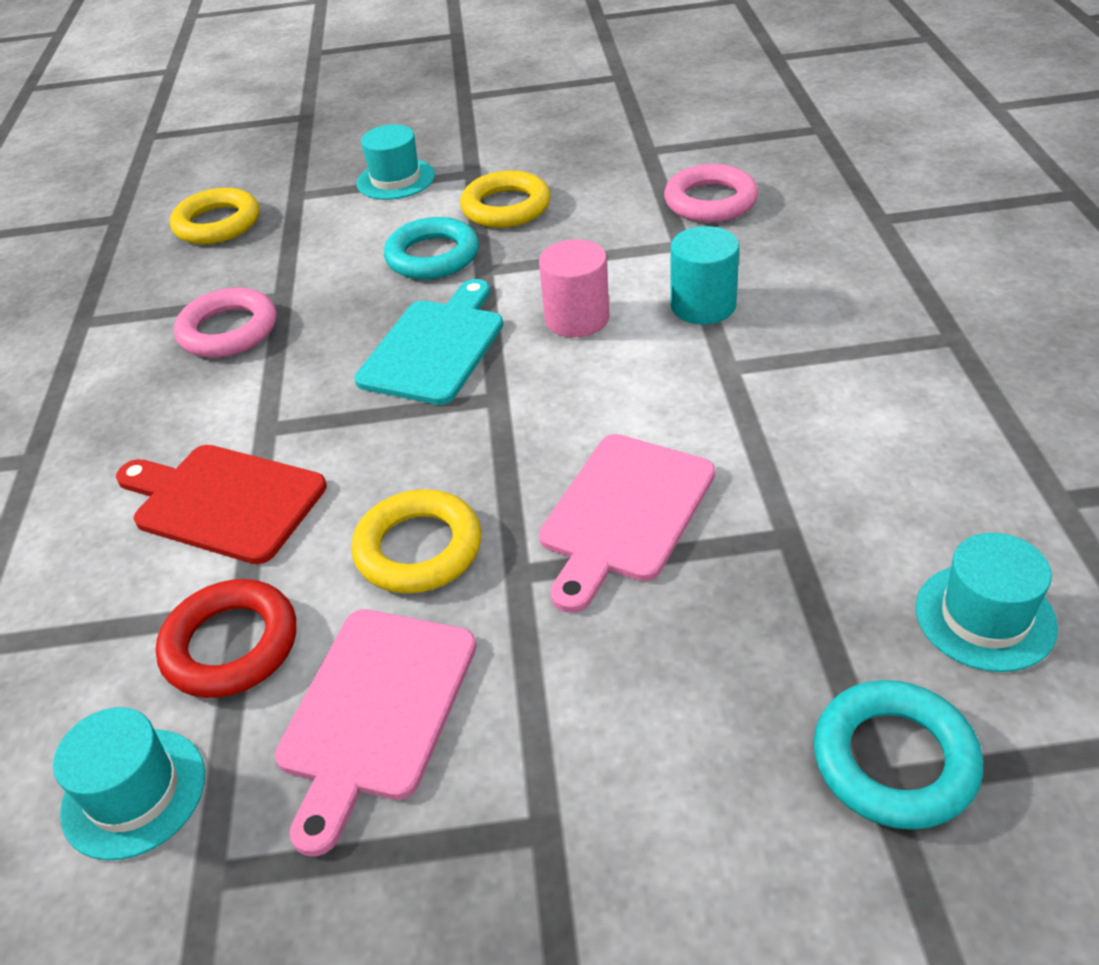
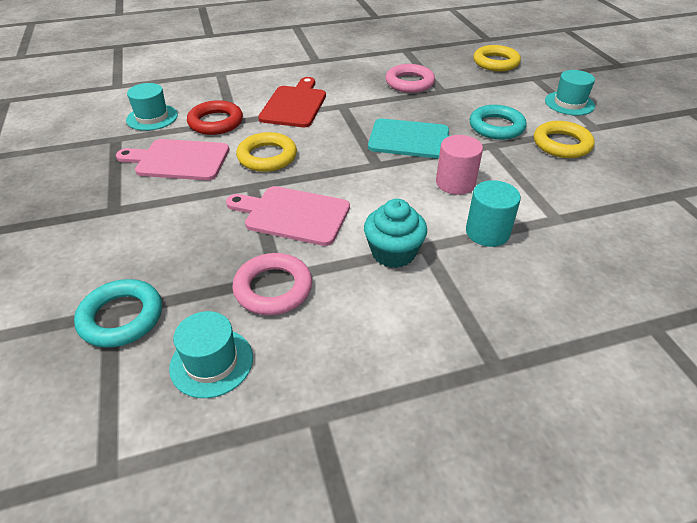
camera: 75 degrees right, 0 degrees up
pink ring [664,164,758,222] -> pink ring moved to [233,253,312,315]
none -> turquoise cupcake [364,199,427,268]

